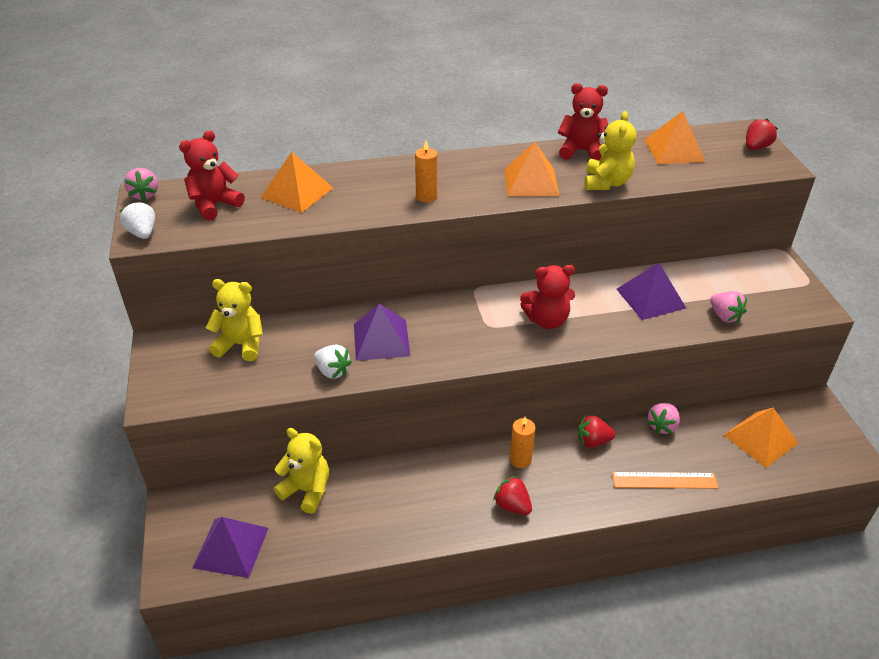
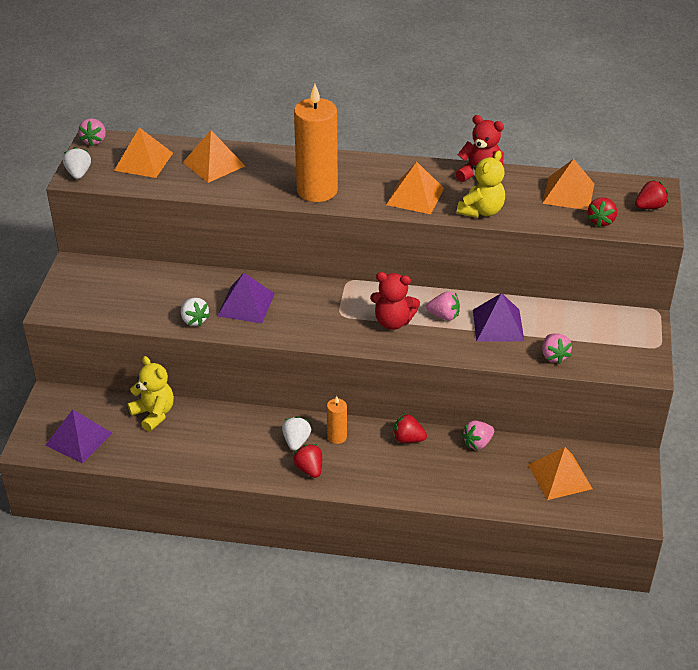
camera: 20 degrees right, 0 degrees up
red teddy bear [179,130,245,221] -> orange pyramid [114,127,173,178]
yellow teddy bear [206,279,263,361] -> none
orange candle [415,141,437,203] -> orange candle [294,84,338,202], size x2.15
orange ruler [612,472,718,489] -> none
none -> white strawberry [282,416,311,451]
none -> pink strawberry [426,292,460,321]
none -> red strawberry [587,197,617,227]

